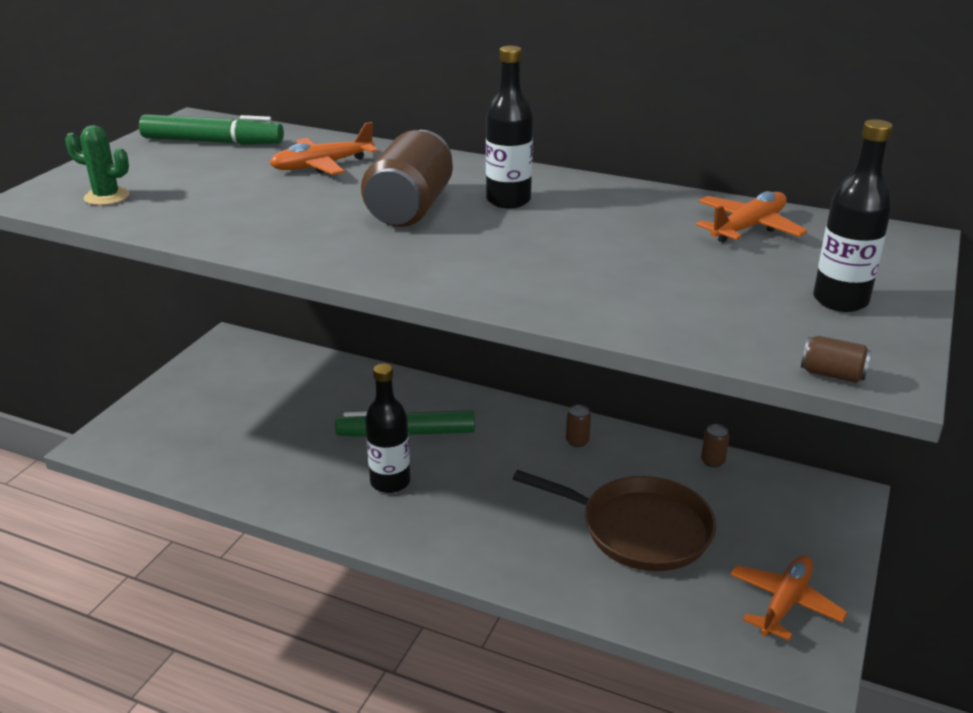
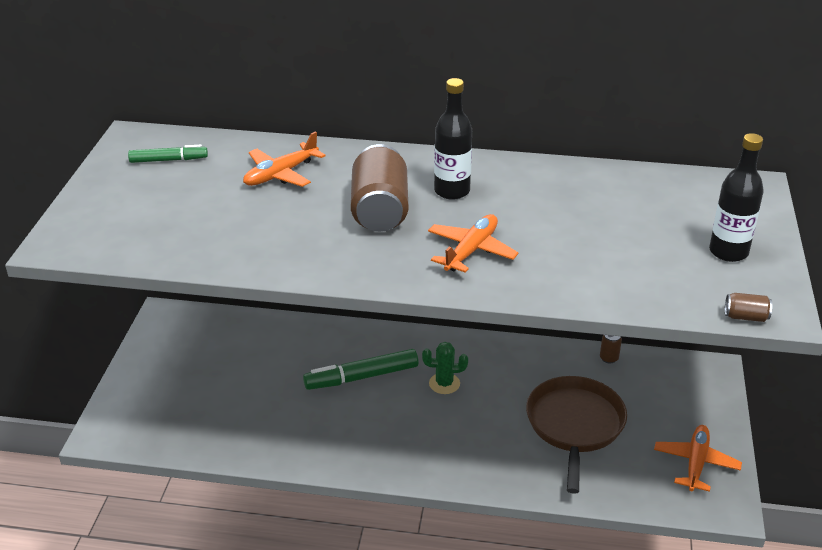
camera: 15 degrees left, 5 degrees up
green cactus [65,125,129,205] -> green cactus moved to [422,342,468,394]
green marker [139,114,284,145] -> green marker [128,145,208,163], size x0.61
black bottle [365,363,410,493] -> none
brown pan [513,470,716,571] -> brown pan turned 90 degrees counterclockwise [526,376,627,494]
brown can [566,405,591,447] -> none
orange plane [696,191,808,243] -> orange plane moved to [428,214,519,273]

